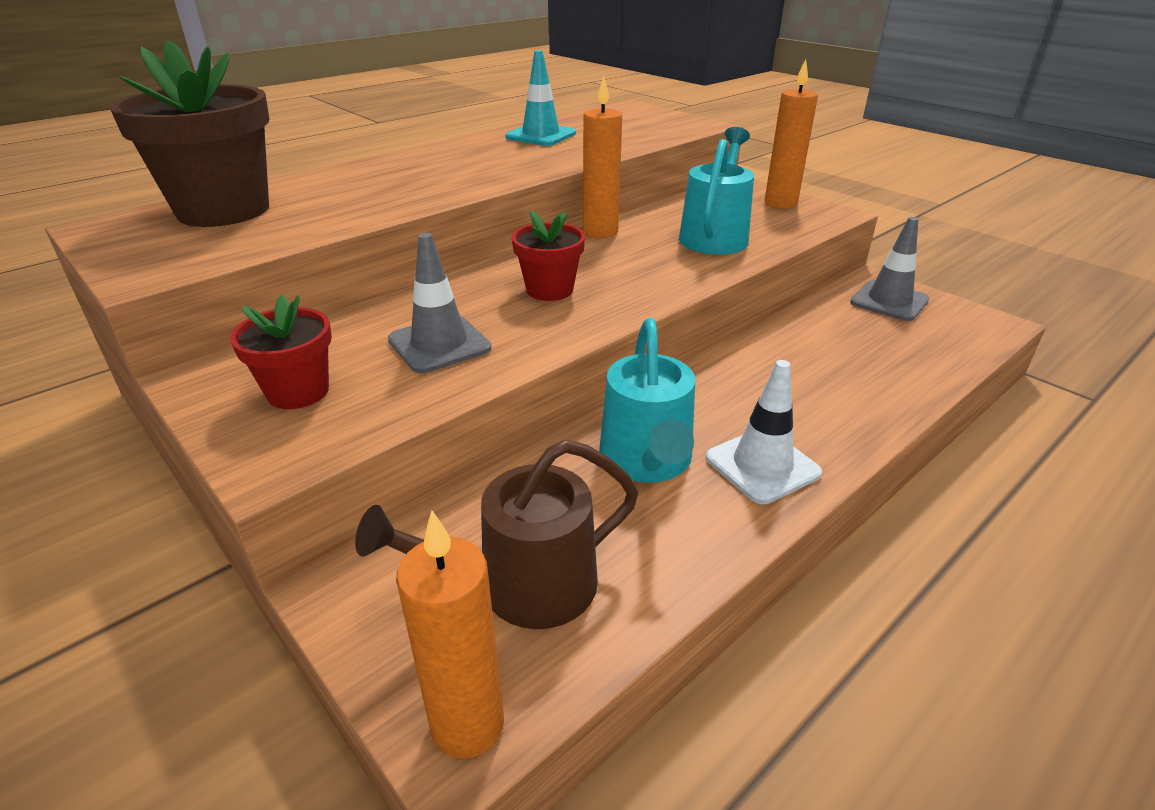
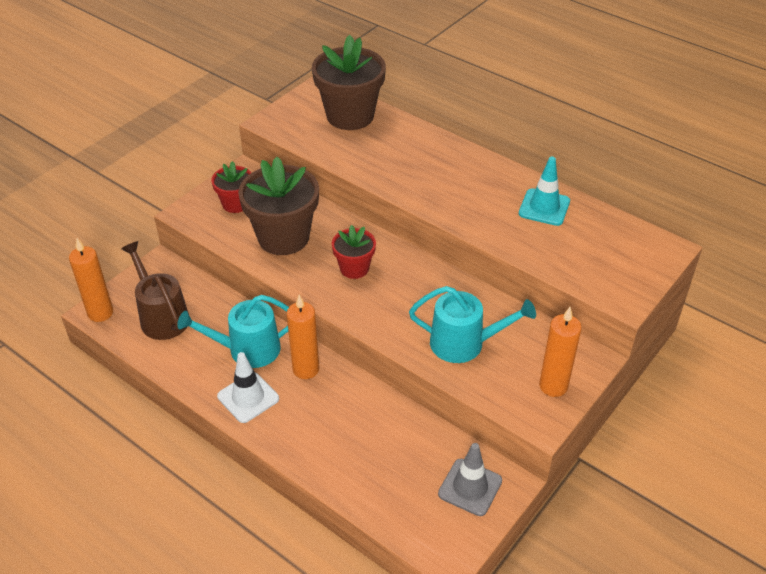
camera: 80 degrees right, 10 degrees up
grey traffic cone [388,233,491,373] -> brown flower pot [238,157,319,255]
orange candle [583,76,622,238] -> orange candle moved to [287,295,319,379]

